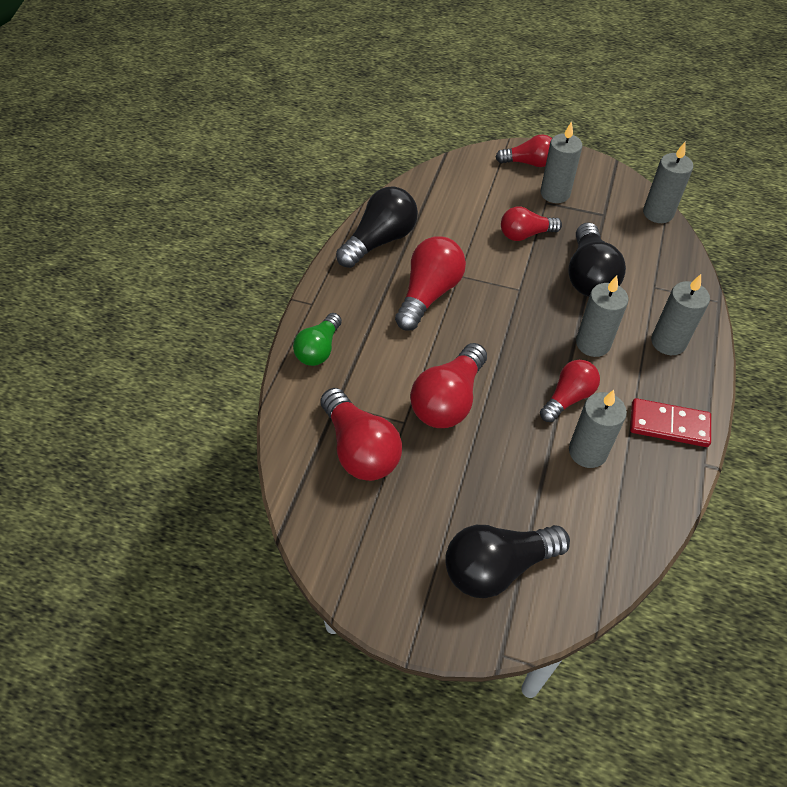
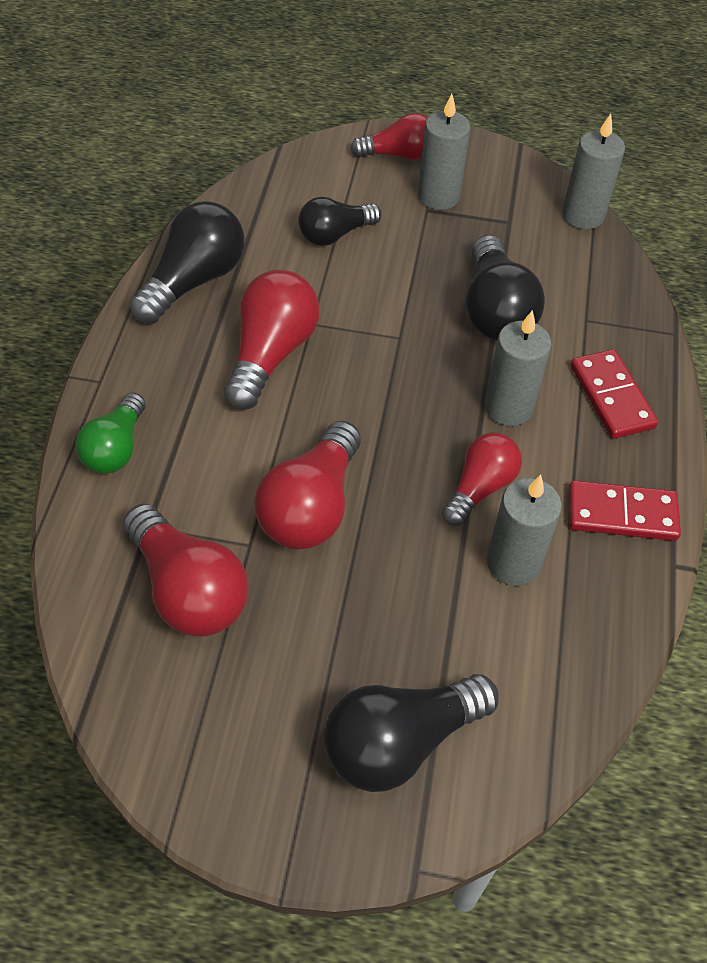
camera: 10 degrees left, 0 degrees up
red light bulb [501,206,562,241] -> none
grey candle [651,274,710,355] -> red domino [571,349,658,439]
none -> black light bulb [298,197,382,246]

